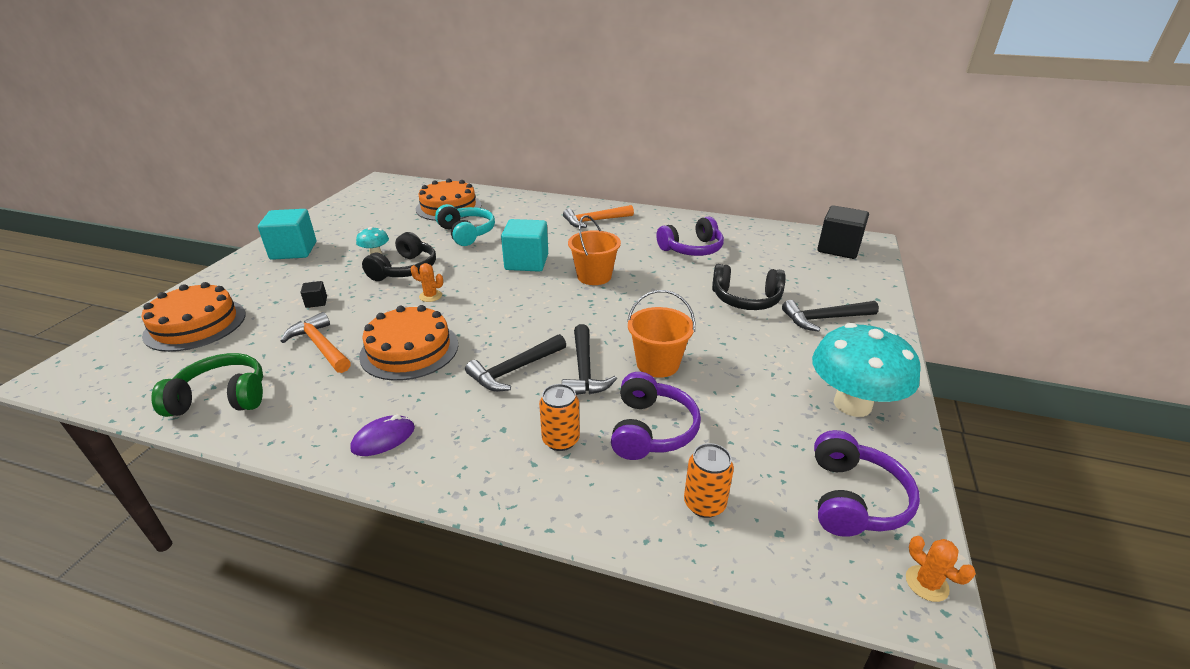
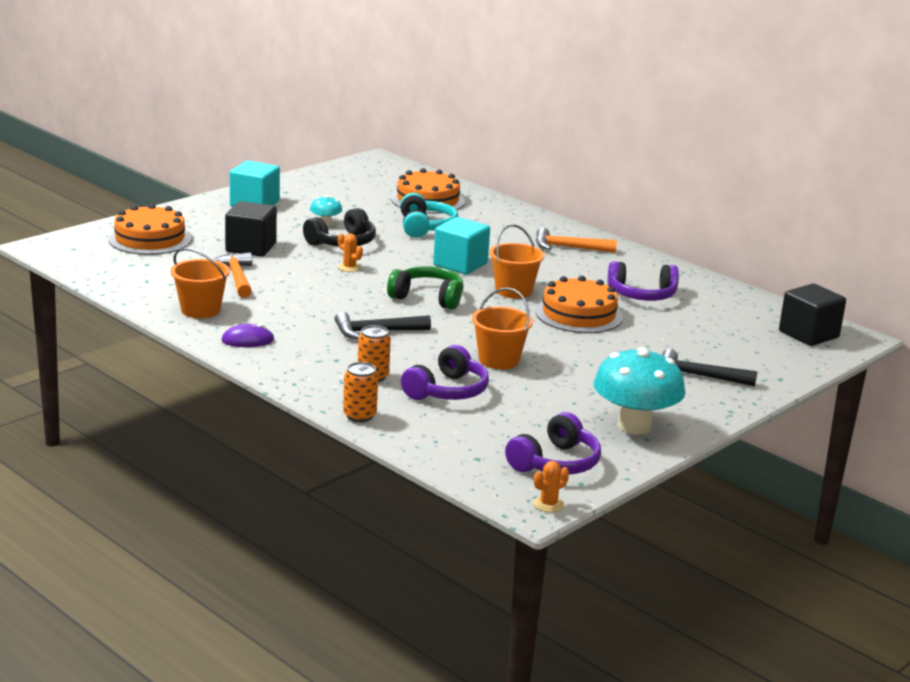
camera: 25 degrees right, 10 degrees down
green headphones [151,353,263,417] -> green headphones moved to [387,266,464,310]
black cube [301,281,327,308] -> black cube [225,201,277,257], size x2.28
orange cake [359,305,458,381] -> orange cake moved to [535,276,623,333]
black hammer [562,324,617,395] -> none
orange can [684,443,734,518] -> orange can moved to [343,362,378,422]
black headphones [712,264,785,310] -> none
orange cactus [906,536,976,602] -> orange cactus turned 60 degrees clockwise [534,461,569,512]
none -> orange bucket [171,248,230,318]

